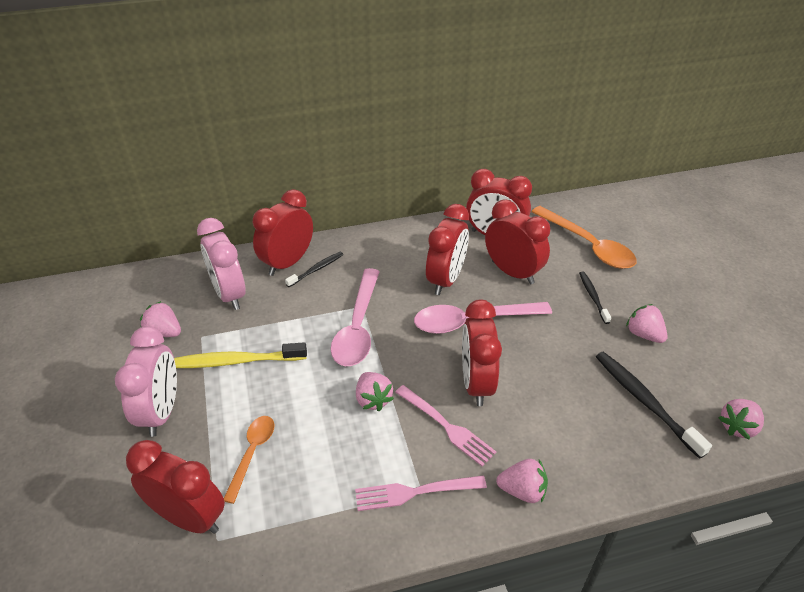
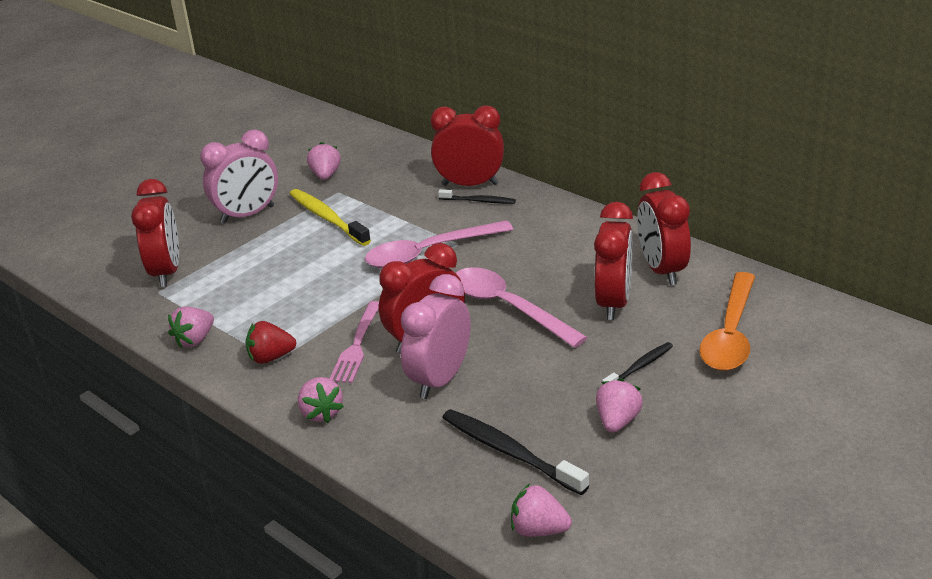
camera: 60 degrees right, 10 degrees down
pink clock [197,218,246,310] -> pink clock moved to [401,274,471,399]
orange spoon [224,416,274,504] -> none
pink fork [355,476,487,511] -> red strawberry [245,321,296,364]
pink strawberry [356,372,394,412] -> pink strawberry moved to [168,306,214,348]
red clock [426,204,469,295] -> none
black toothbrush [596,352,712,459] -> black toothbrush turned 75 degrees counterclockwise [442,409,589,495]

